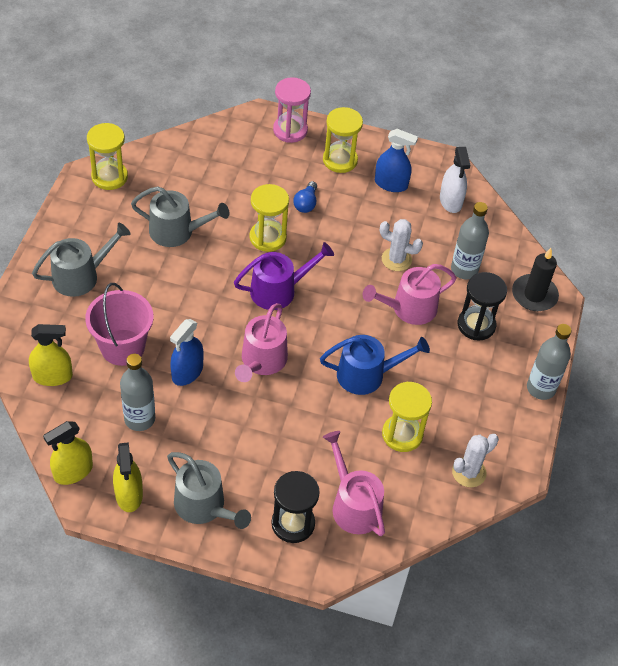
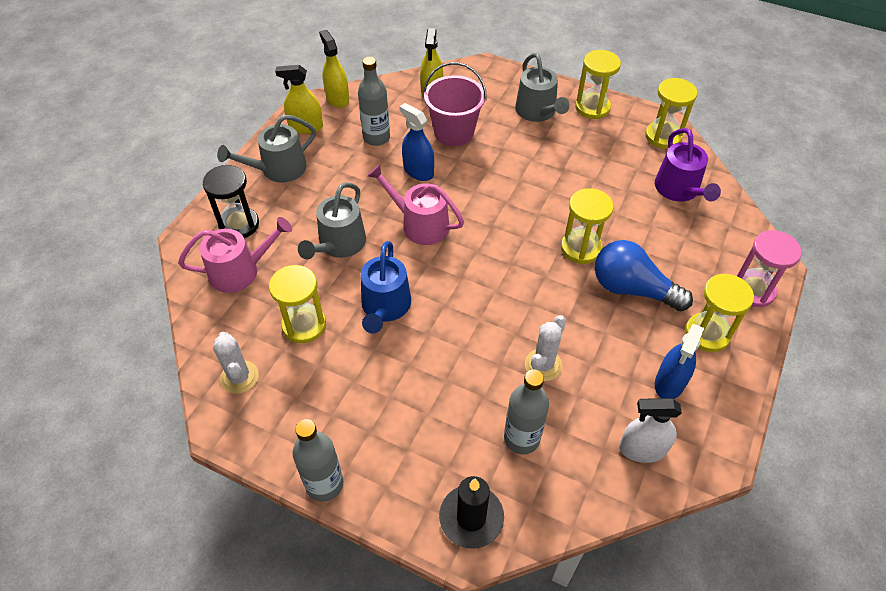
camera: 105 degrees right, 0 degrees up
grey watering can [131,187,229,247] -> grey watering can moved to [298,182,366,259]
purple watering can [234,242,334,310] -> purple watering can moved to [655,128,721,202]
blue light bulb [293,181,317,213] -> blue light bulb [595,240,693,311], size x1.97
pink watering can [363,264,457,325] -> none
black hourglass [458,272,507,341] -> none
none -> yellow hourglass [575,50,621,119]

